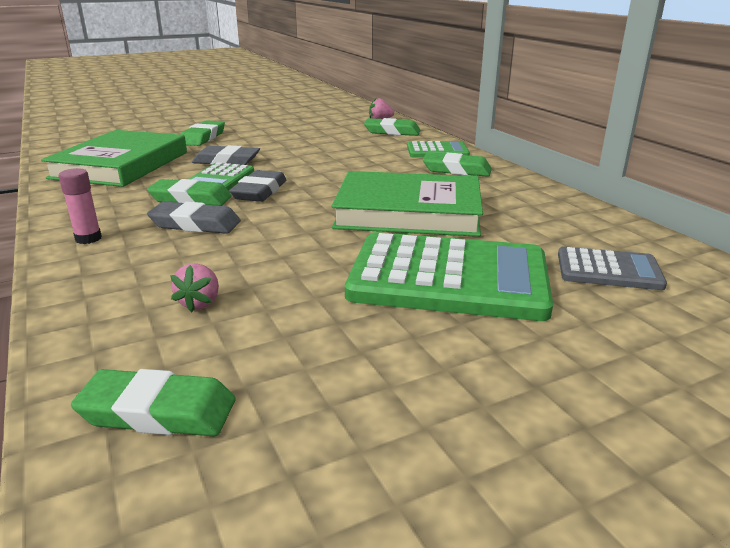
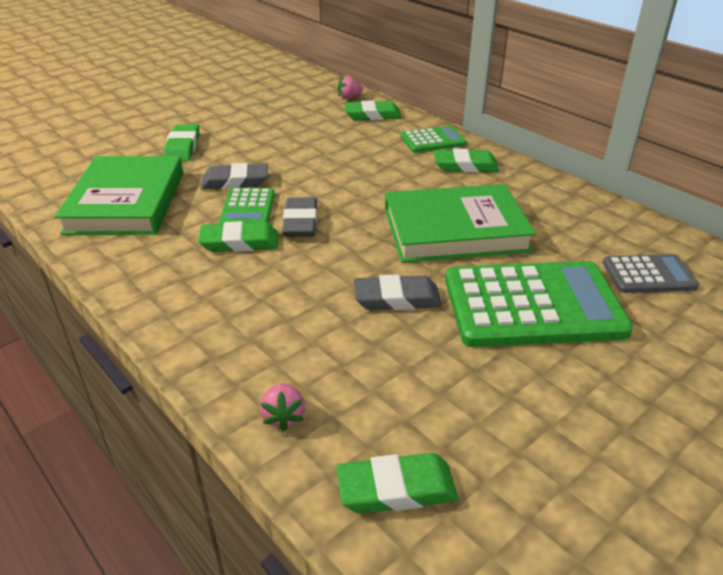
camera: 15 degrees left, 10 degrees up
pink glue stick [58,168,102,244] -> none
grey eraser [147,202,241,234] -> grey eraser moved to [354,274,442,310]
pink strawberry [170,263,219,312] -> pink strawberry moved to [260,383,305,431]

